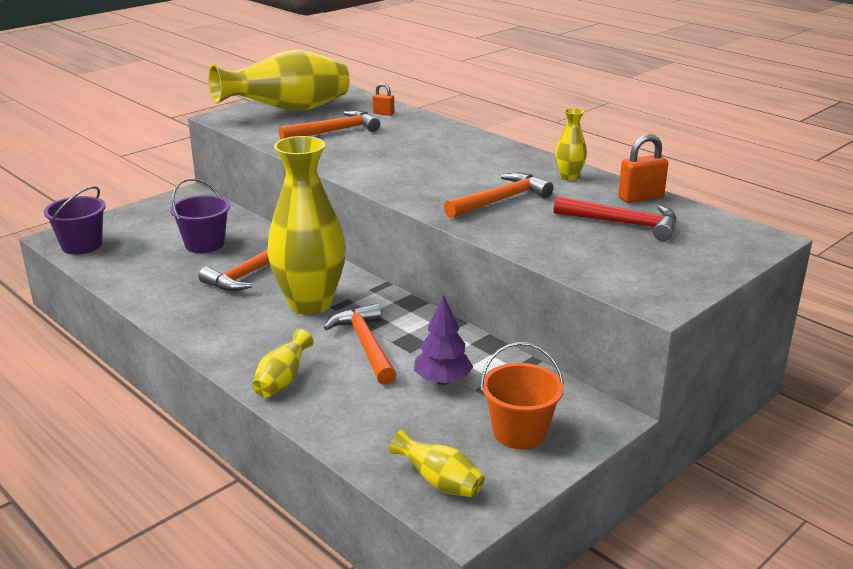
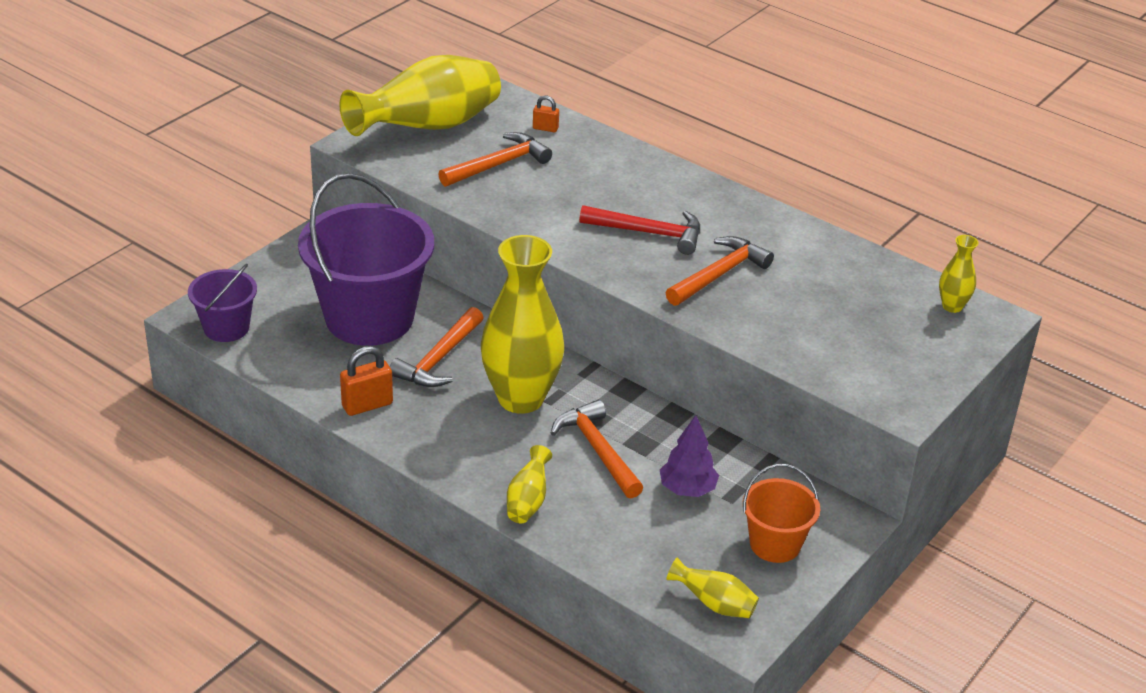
camera: 10 degrees left, 10 degrees up
purple bucket [170,178,230,253] -> purple bucket [298,173,434,346], size x1.98
red hammer [554,196,676,241] -> red hammer moved to [579,205,700,255]
yellow vase [555,108,587,181] -> yellow vase moved to [939,235,979,313]
orange padlock [618,134,668,203] -> orange padlock moved to [340,346,393,416]

